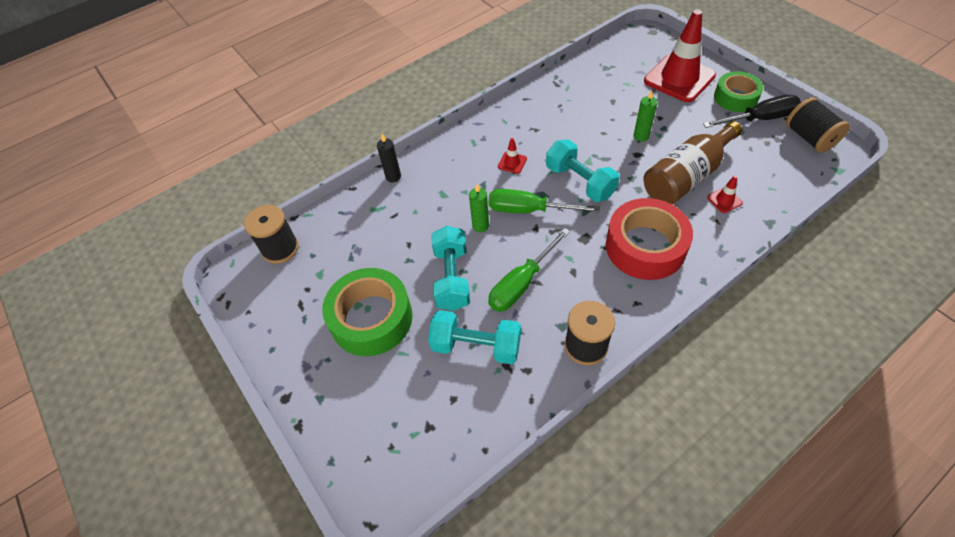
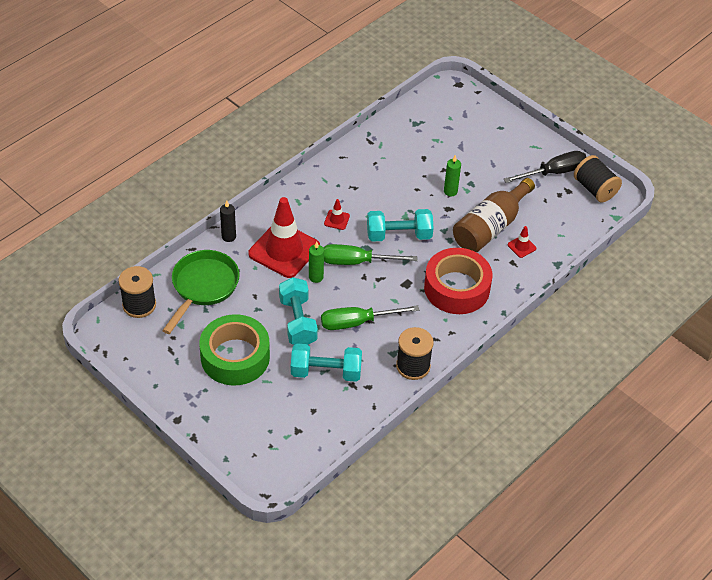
camera: 15 degrees left, 5 degrees down
green screwdriver [488,228,570,312] -> green screwdriver turned 45 degrees clockwise [321,305,419,330]
turquoise dumbbell [546,139,620,202] -> turquoise dumbbell turned 45 degrees counterclockwise [367,209,434,242]
red traffic cone [644,9,716,102] -> red traffic cone moved to [248,197,320,278]
green tape [714,71,763,112] -> none
none -> green pan [162,250,239,334]

